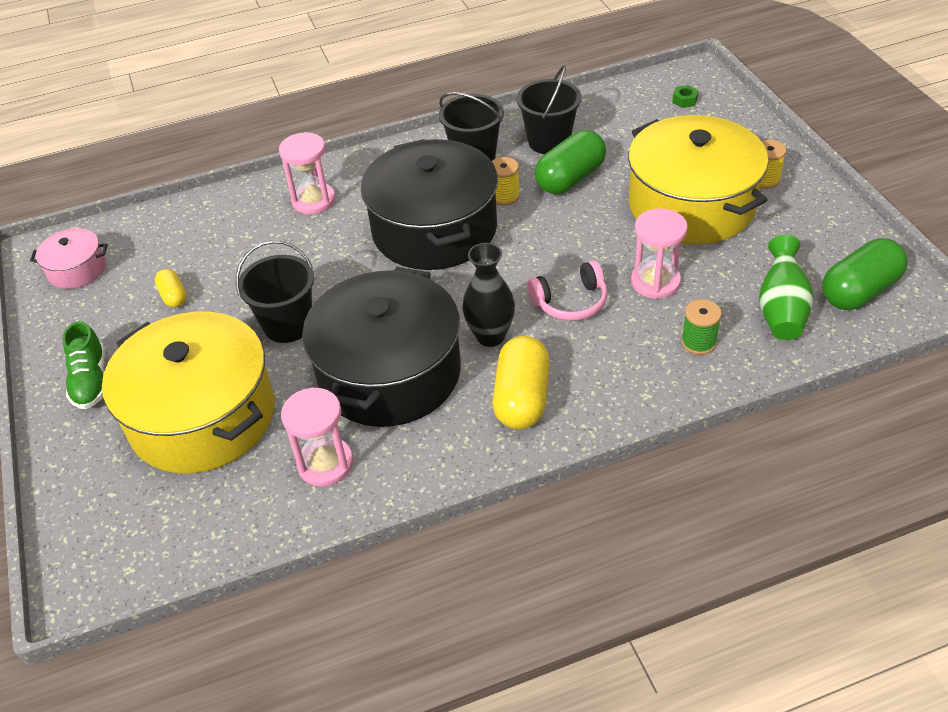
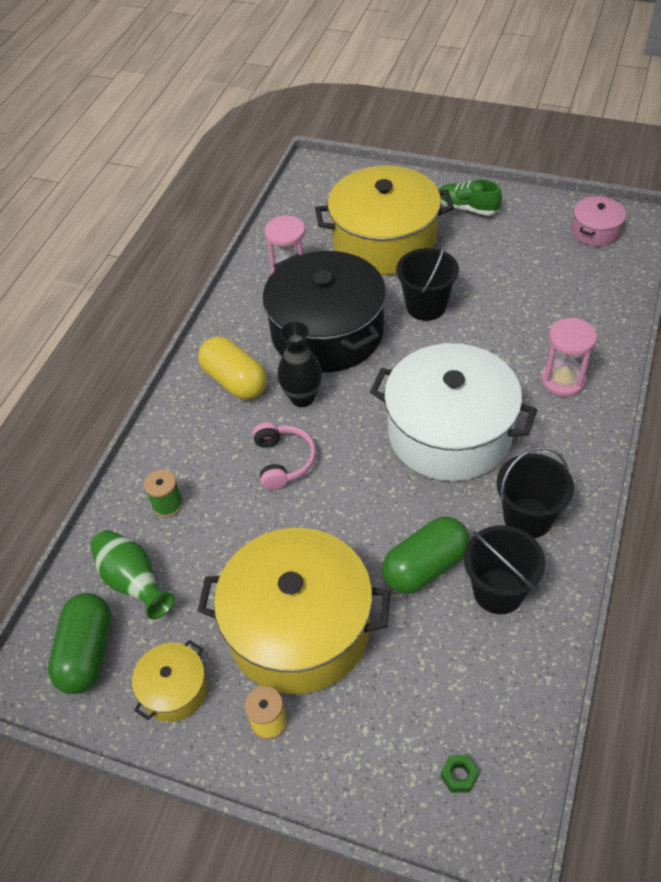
camera: 130 degrees right, 5 degrees up
yellow capsule [155,269,187,307] -> none
black pot [361,139,498,270] -> white pot [370,343,537,481]
yellow spool [492,157,520,205] -> none
pink headphones [527,260,607,321] -> pink headphones turned 150 degrees clockwise [253,422,316,490]
green capsule [535,130,606,194] -> green capsule turned 60 degrees clockwise [382,516,470,594]
pink hourglass [631,208,688,299] -> none
none -> yellow pot [132,640,208,722]

